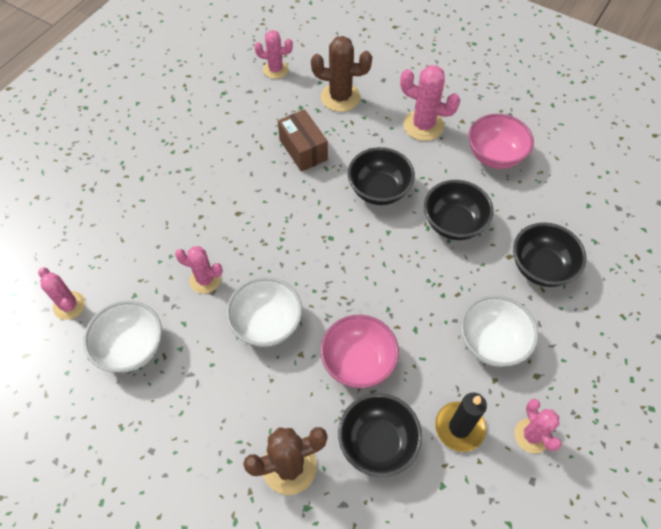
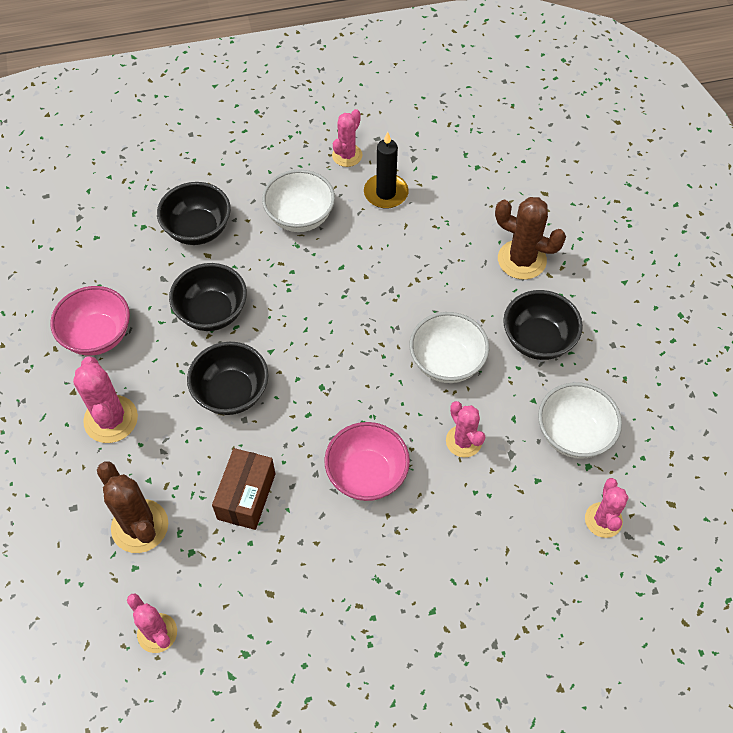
camera: 135 degrees left, 0 degrees up
pink bowl [320,315,399,388] -> pink bowl moved to [324,422,410,501]
black bowl [338,393,422,477] -> black bowl moved to [503,290,583,360]

